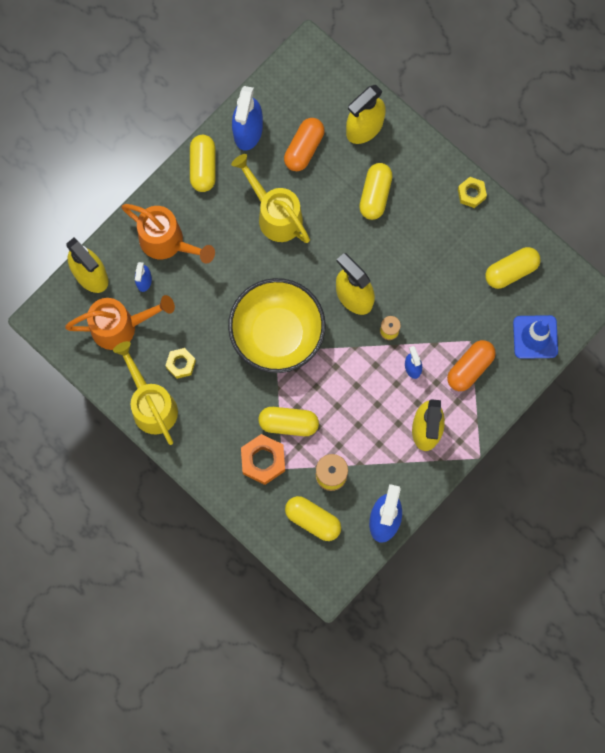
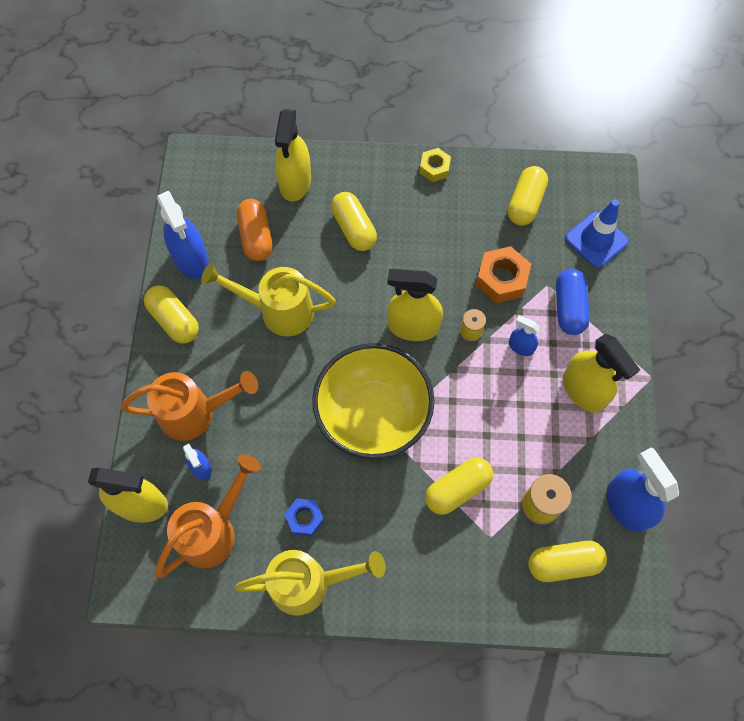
camera: 40 degrees left, 10 degrees down
yellow watering can [113,341,178,445] -> yellow watering can turned 150 degrees clockwise [235,550,386,615]
yellow nut [165,348,196,379] -> blue nut [285,498,324,536]
orange nut [241,434,285,485] -> orange nut moved to [476,246,531,303]
orange capsule [447,340,496,391] -> blue capsule [556,269,590,335]

